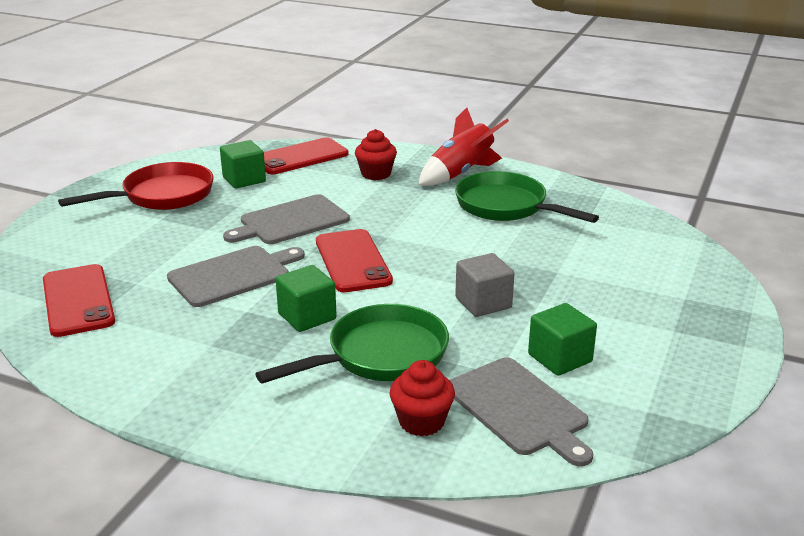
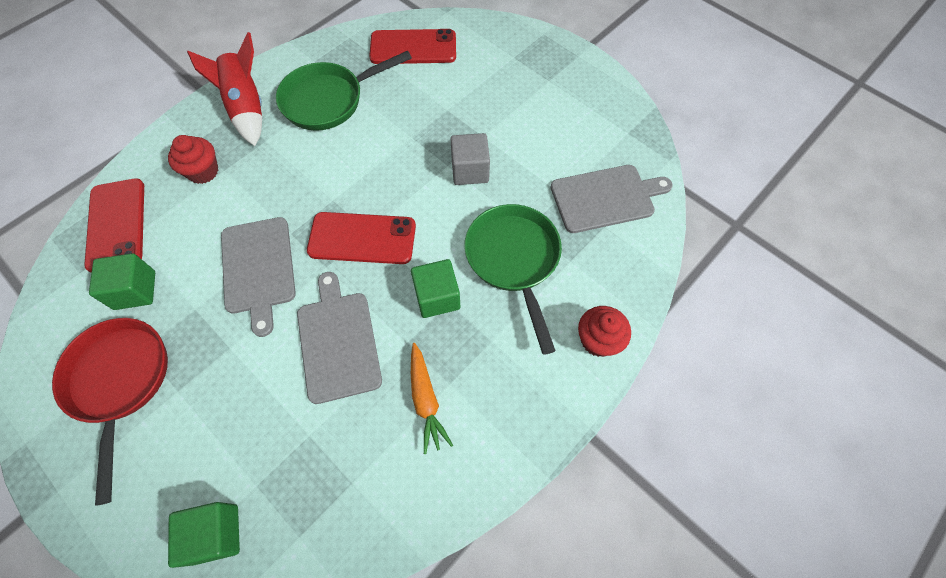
camera: 70 degrees left, 35 degrees up
red phone [43,264,115,337] -> red phone moved to [369,29,456,64]
red cupcake [389,360,455,436] -> red cupcake moved to [578,306,631,357]
green cube [528,303,597,376] -> green cube moved to [168,502,240,568]
none -> orange carrot [411,343,453,454]

